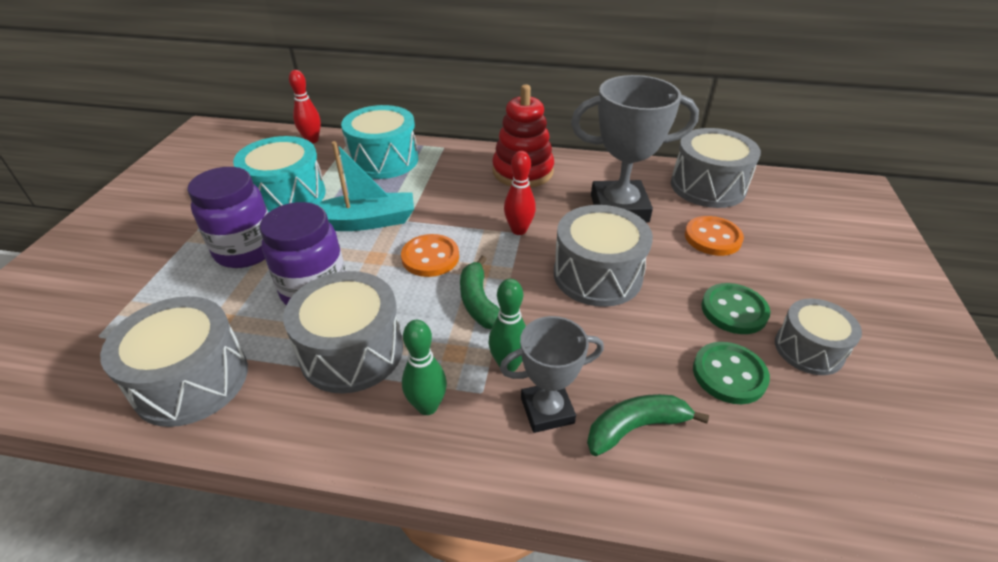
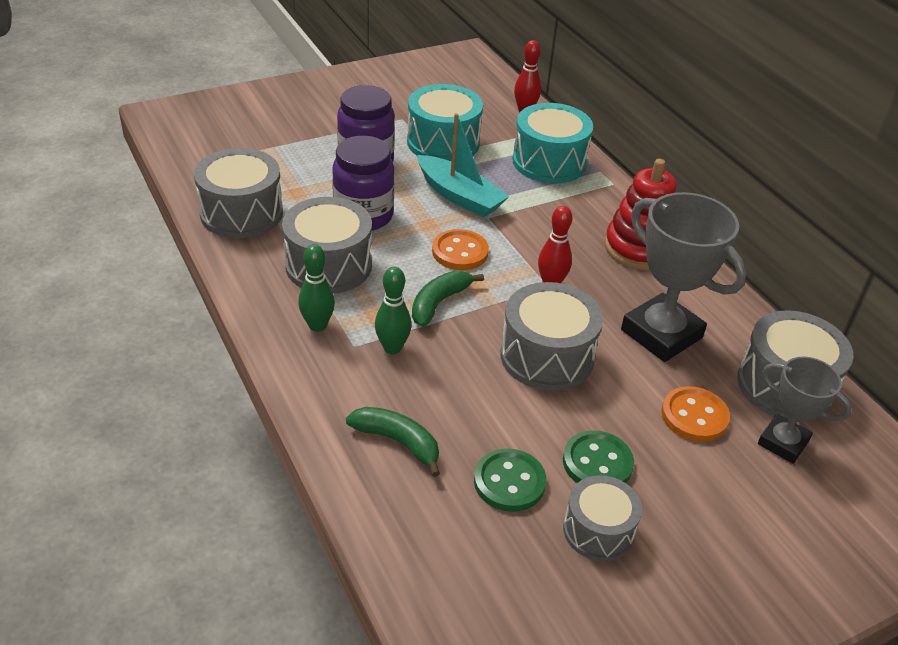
camera: 50 degrees right, 0 degrees up
grey trophy [500,316,604,433] -> grey trophy moved to [758,356,852,463]

